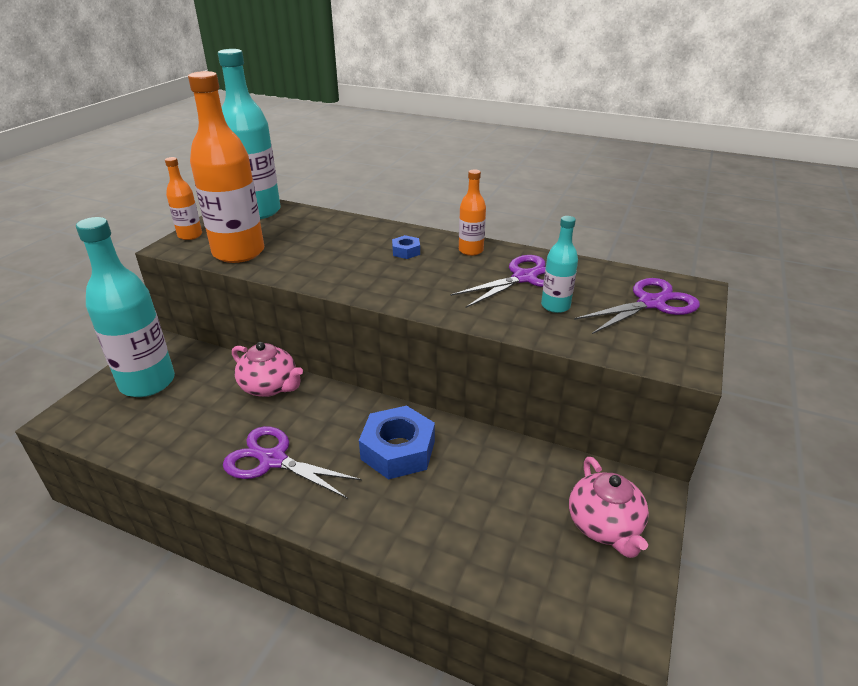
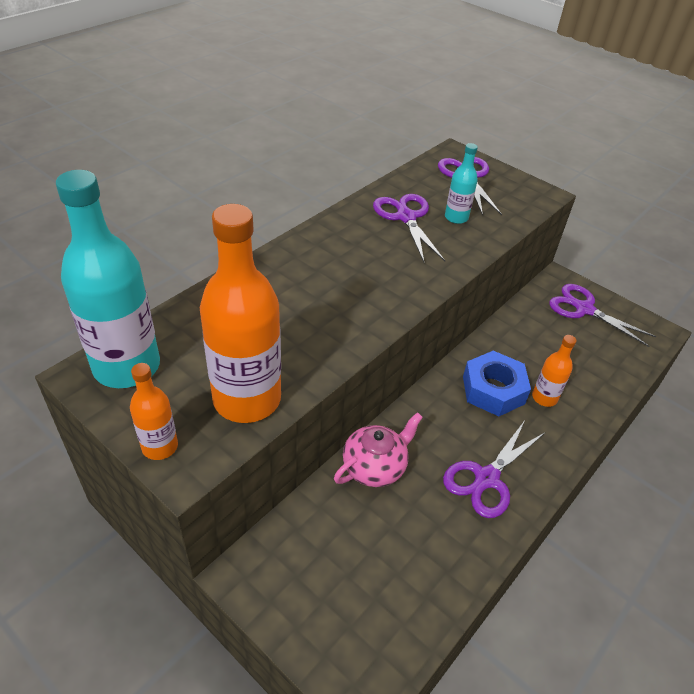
camera: 75 degrees left, 10 degrees up
turquoise bottle [76,217,175,397] -> none
blue nut [392,235,420,259] -> none
orange bottle [459,169,486,256] -> orange bottle moved to [532,335,577,407]
pink teapot [569,457,649,558] -> purple scissors [549,284,657,347]

